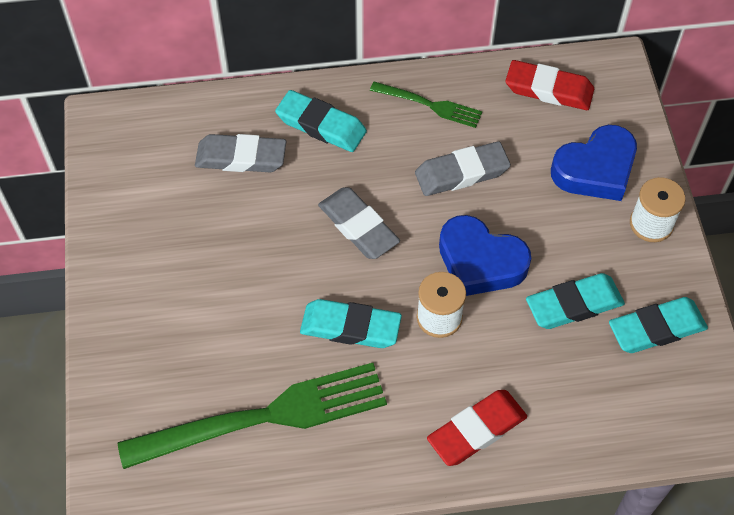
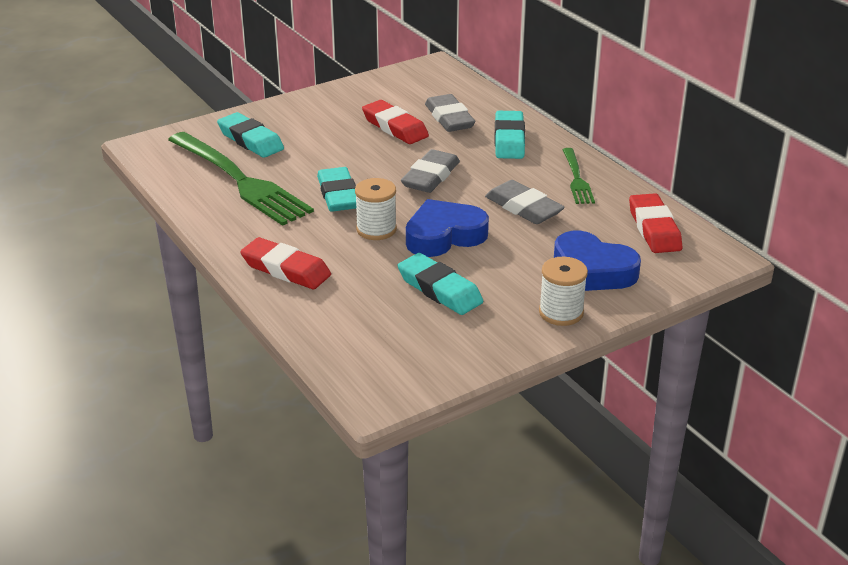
camera: 65 degrees right, 25 degrees down
blue heart [439,215,531,296] -> blue heart turned 60 degrees clockwise [406,199,489,257]
turquoise eraser [609,297,708,353] -> turquoise eraser moved to [217,112,284,158]
none -> red eraser [362,100,429,144]

